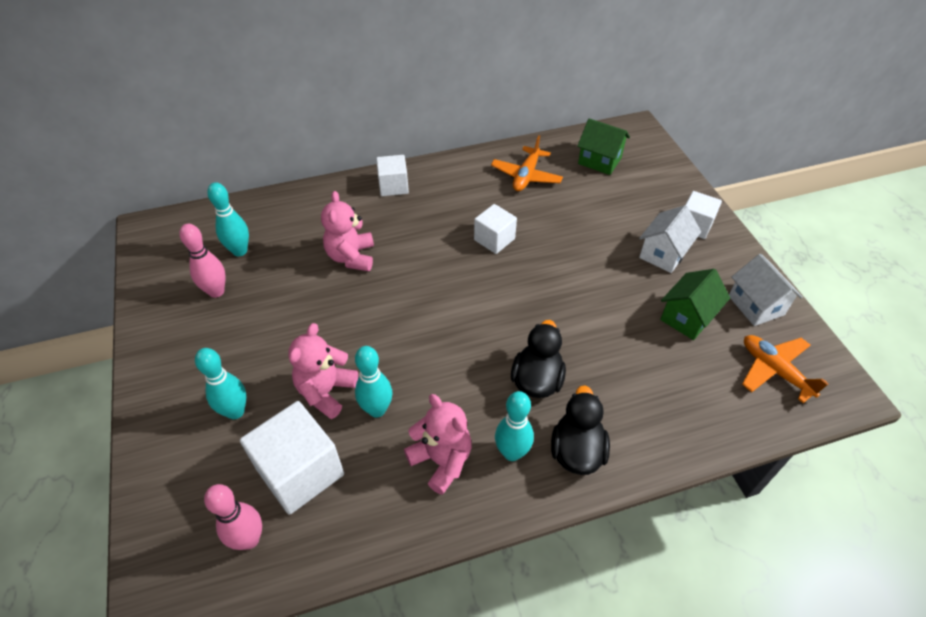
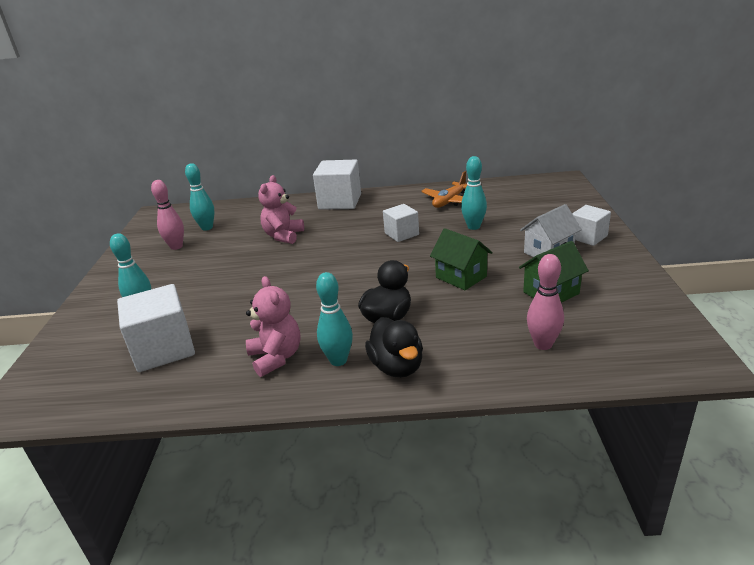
camera: 20 degrees right, 20 degrees down
pink bowling pin [204,484,262,550] -> pink bowling pin moved to [527,254,564,350]
pink teddy bear [288,323,358,419] -> none
turquoise bowling pin [355,346,392,418] -> turquoise bowling pin moved to [461,156,487,230]
white cube [376,155,409,196] -> white cube [313,160,361,210], size x1.66
black duck [551,385,610,475] -> black duck turned 135 degrees clockwise [365,317,423,378]
green house [577,118,630,175] -> green house moved to [430,228,493,290]
white house [729,254,803,326] -> none
orange plane [742,335,828,403] -> none

